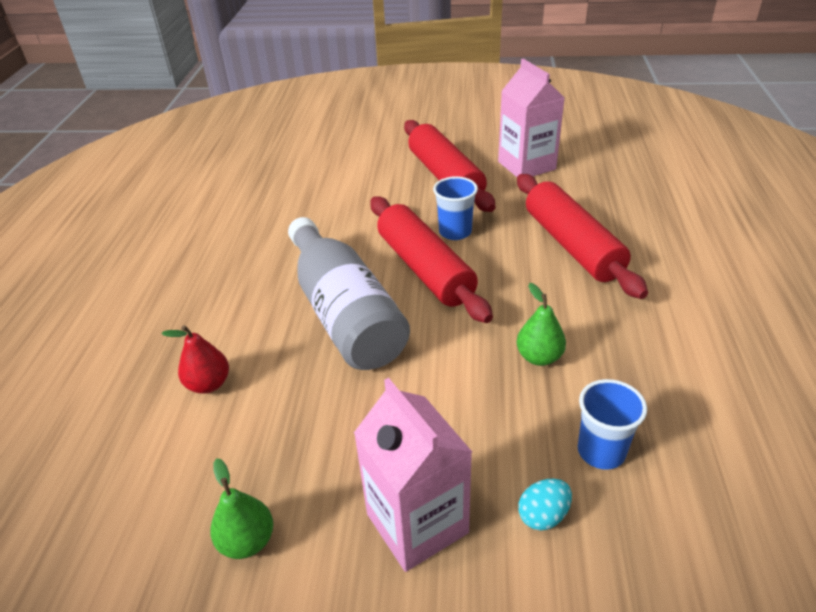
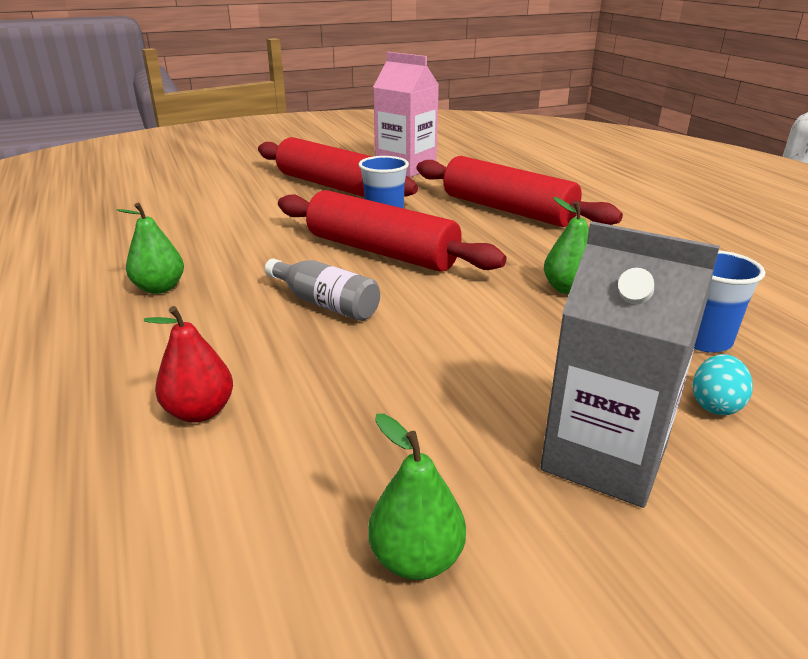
camera: 30 degrees left, 10 degrees down
grey bottle [288,217,410,370] -> grey bottle [265,258,380,321], size x0.49
pink carton [354,378,472,572] -> grey carton [540,221,720,508]
none -> green pear [116,203,184,294]

